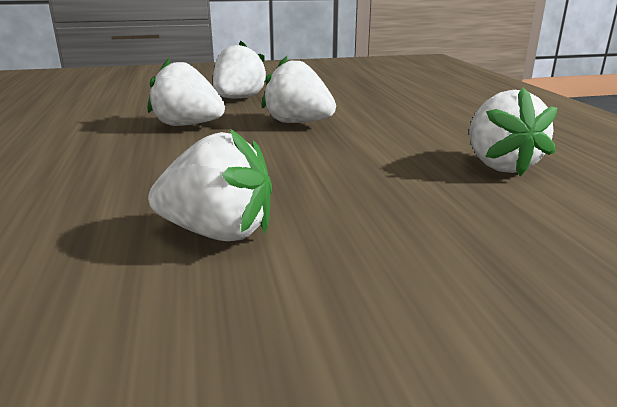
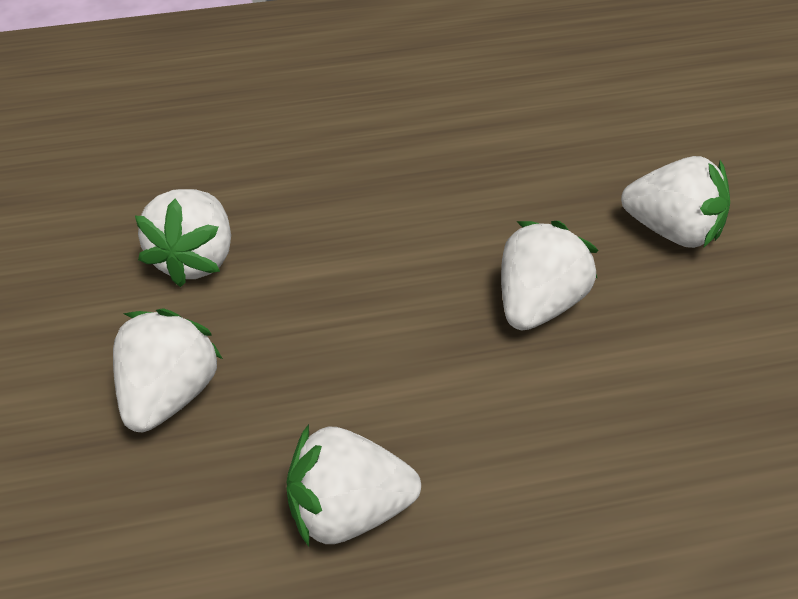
camera: 90 degrees right, 20 degrees up
white strawberry [147,58,225,126] -> white strawberry moved to [113,308,223,432]

